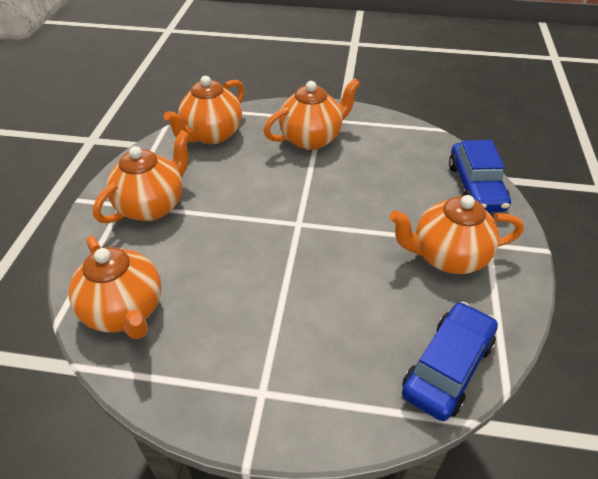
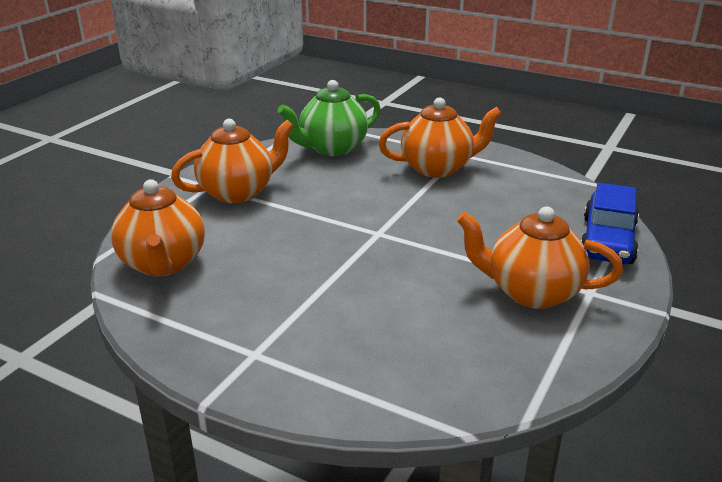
camera: 20 degrees right, 15 degrees down
orange teapot [164,76,245,144] -> green teapot [277,80,381,156]
blue car [402,302,498,421] -> none

